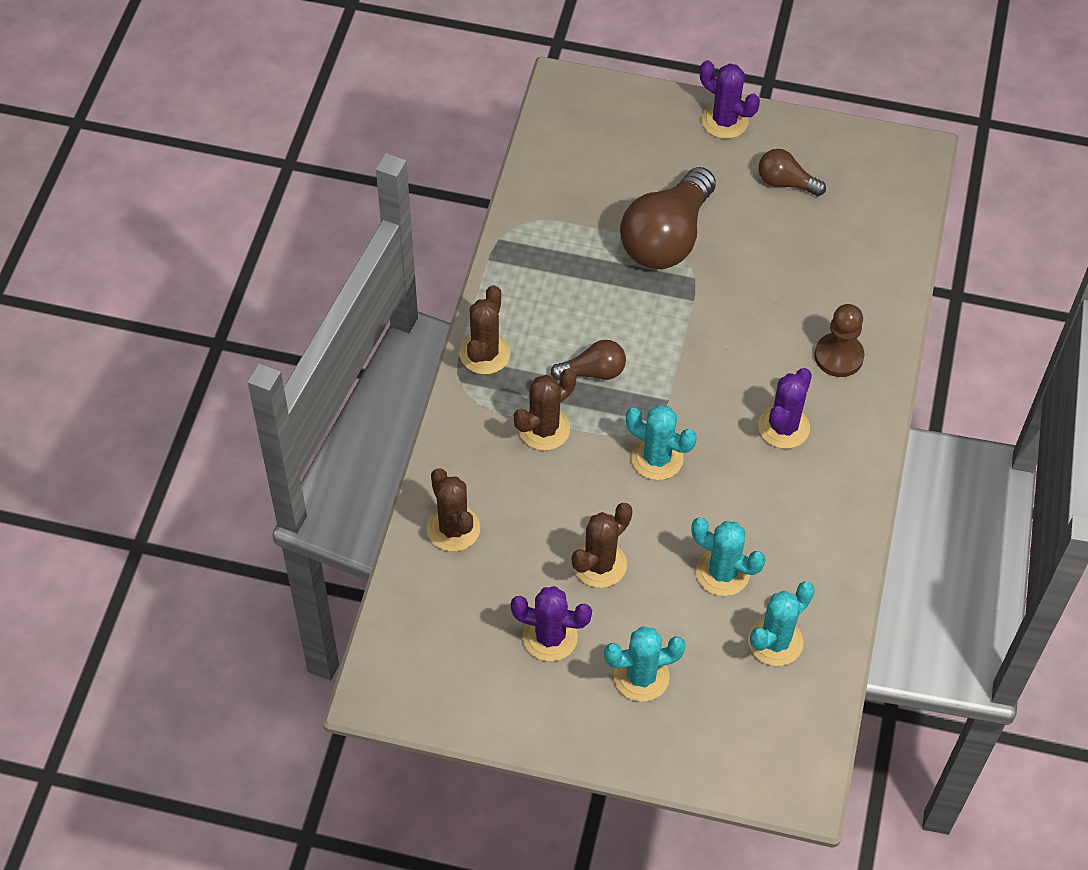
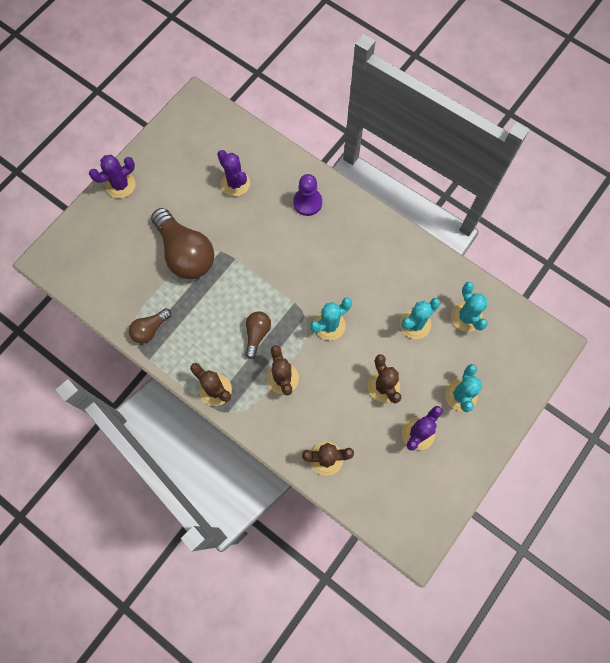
camera: 65 degrees left, 15 degrees up
brown light bulb [758,149,826,196] -> brown light bulb moved to [129,308,171,343]
purple cactus [758,368,812,449] -> purple cactus moved to [217,150,250,196]
brown pawn [814,304,864,377] -> purple pawn [293,174,322,216]

